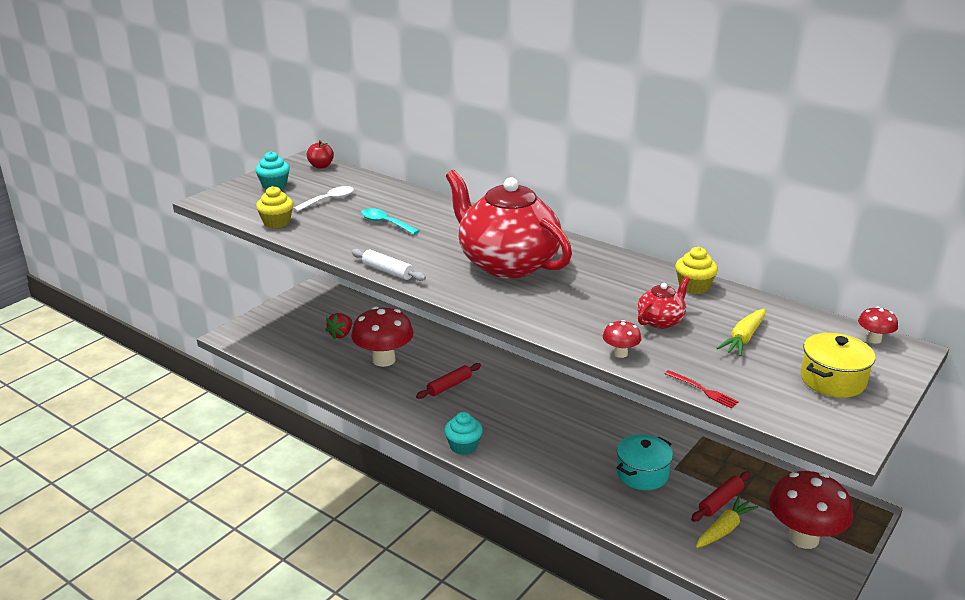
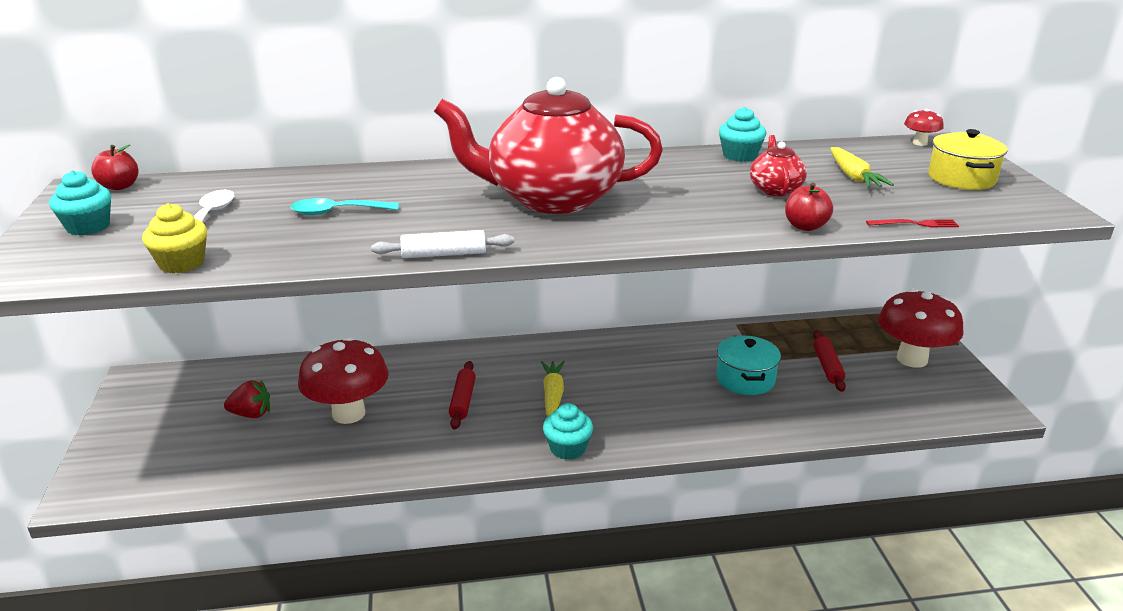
camera: 45 degrees left, 0 degrees up
red strawberry [325,313,352,340] -> red strawberry turned 75 degrees counterclockwise [224,380,270,418]
red mushroom [603,320,641,358] -> red apple [785,183,833,231]
yellow cupcake [675,247,718,294] -> turquoise cupcake [719,107,766,162]
yellow carrot [696,496,758,548] -> yellow carrot moved to [541,361,565,416]

